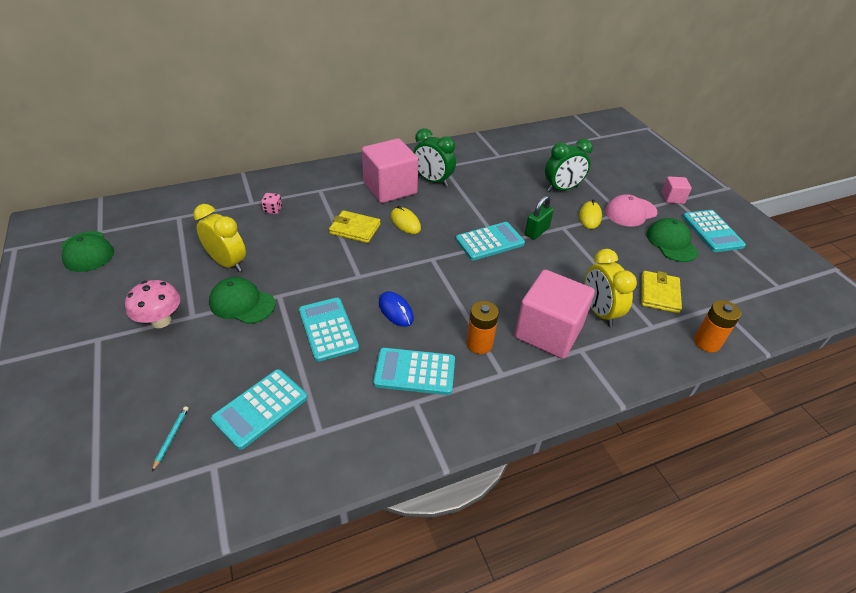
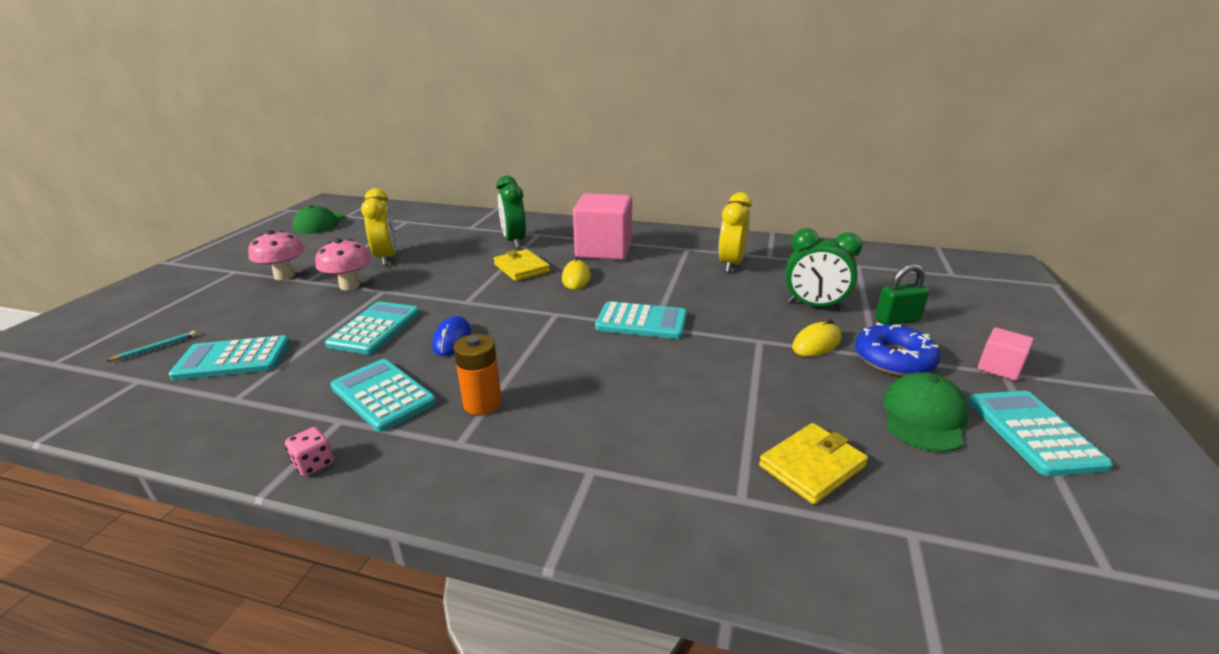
camera: 40 degrees right, 15 degrees down
green cap [209,277,275,324] -> pink mushroom [315,239,372,290]
pink dice [261,193,282,214] -> pink dice moved to [285,427,334,476]
green clock [413,128,456,187] -> green clock moved to [496,176,526,248]
pink cube [514,270,595,359] -> none
green padlock [525,195,554,240] -> green padlock moved to [875,264,929,324]
yellow clock [585,249,637,327] -> yellow clock moved to [719,192,752,272]
pink cap [605,194,658,227] -> blue donut [855,322,940,376]
turquoise calculator [682,210,746,252] -> turquoise calculator turned 150 degrees clockwise [968,391,1113,476]
orange battery [694,300,741,352] -> none

